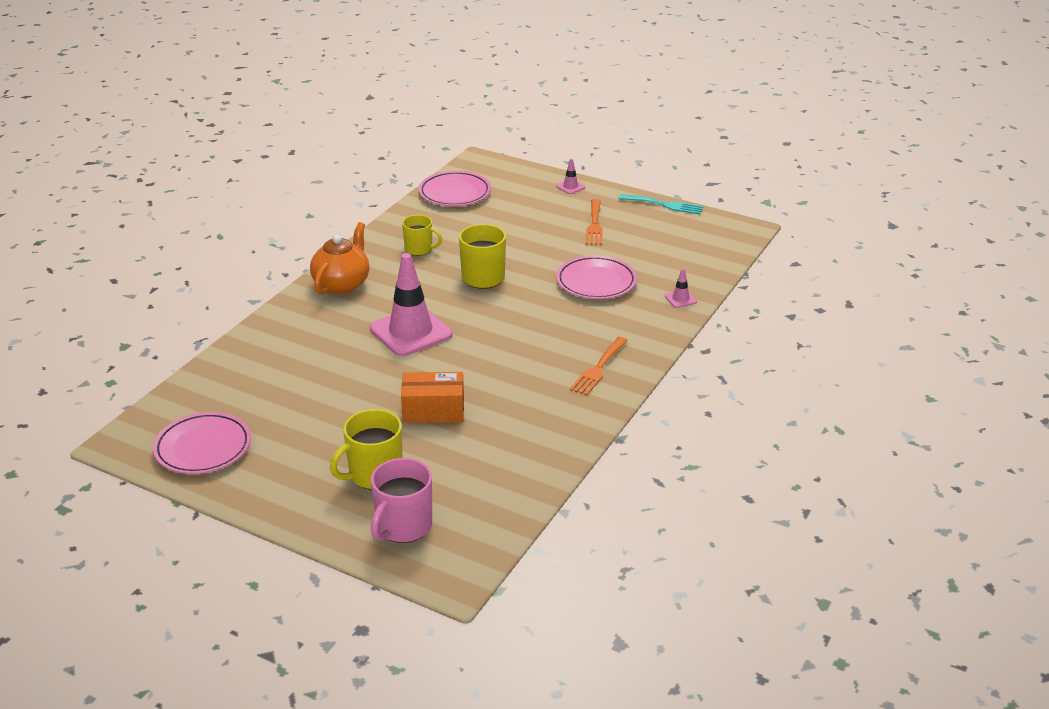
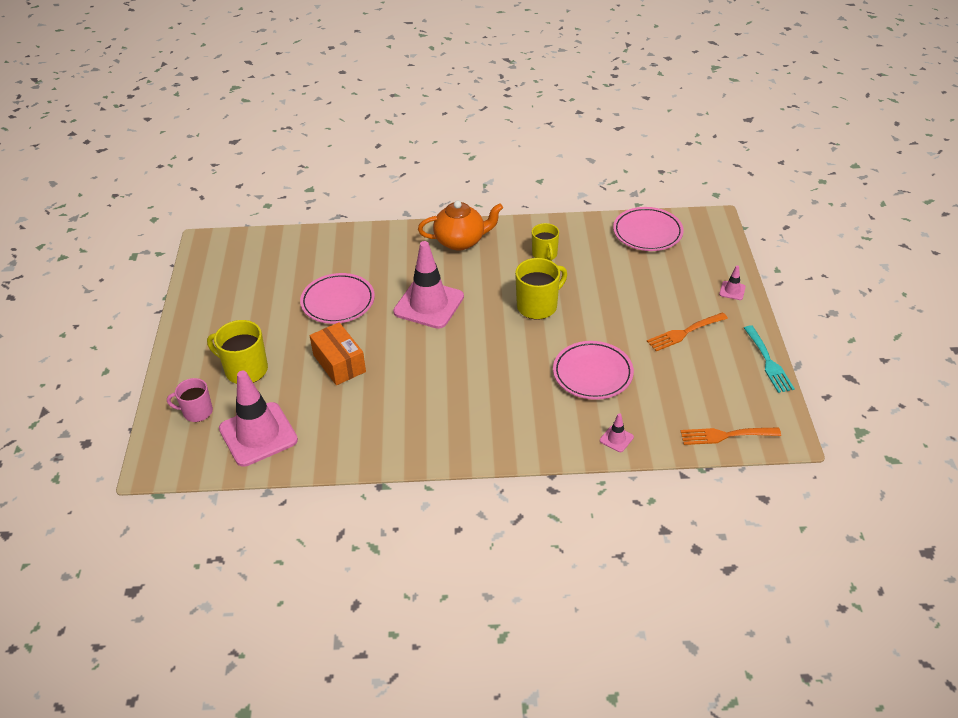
camera: 60 degrees right, 10 degrees up
pink plate [153,412,251,474] -> pink plate moved to [300,273,375,324]
pink mug [371,458,432,543] -> pink mug [167,378,213,422], size x0.66
orange fork [570,337,628,396] -> orange fork moved to [681,427,781,445]
none -> pink traffic cone [219,371,298,467]

